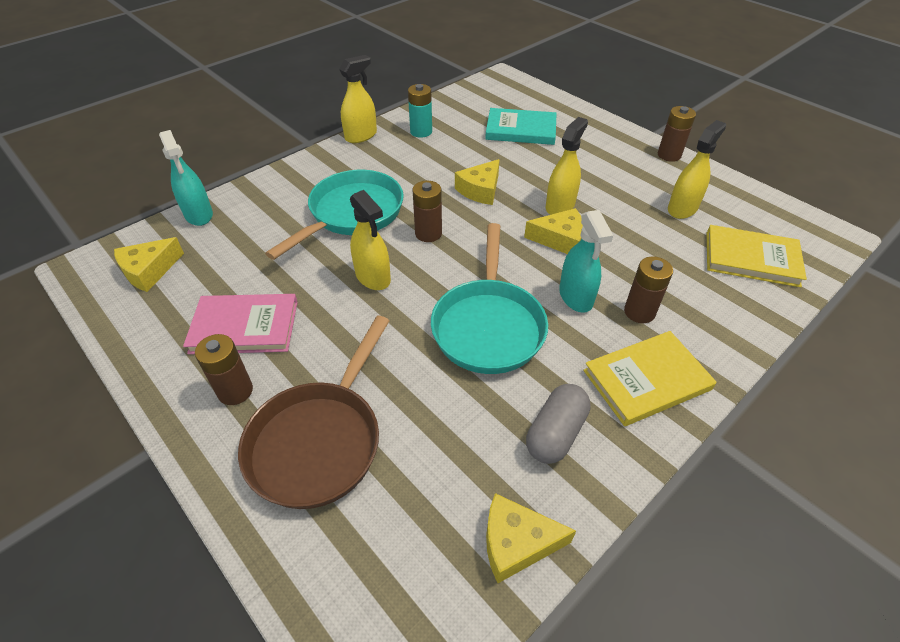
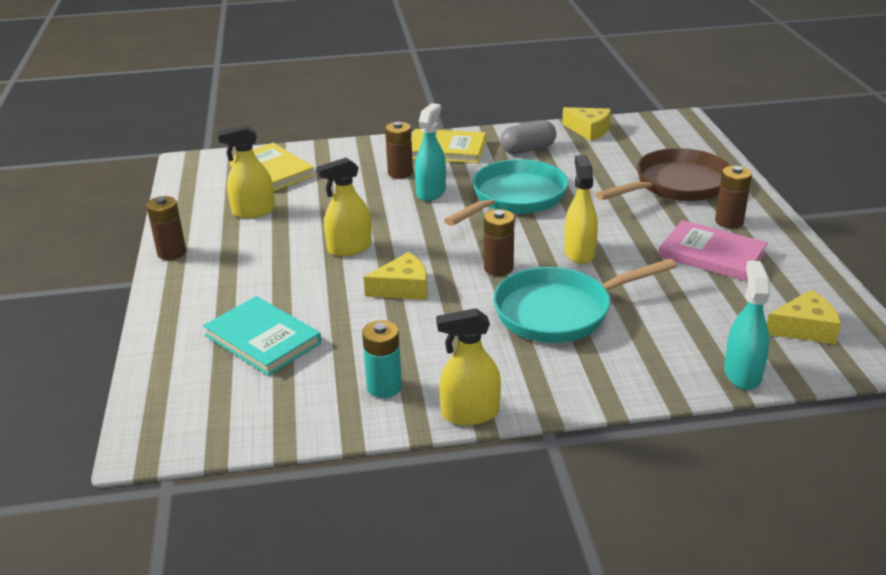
camera: 145 degrees left, 15 degrees down
yellow cheese [524,208,583,254] -> none

